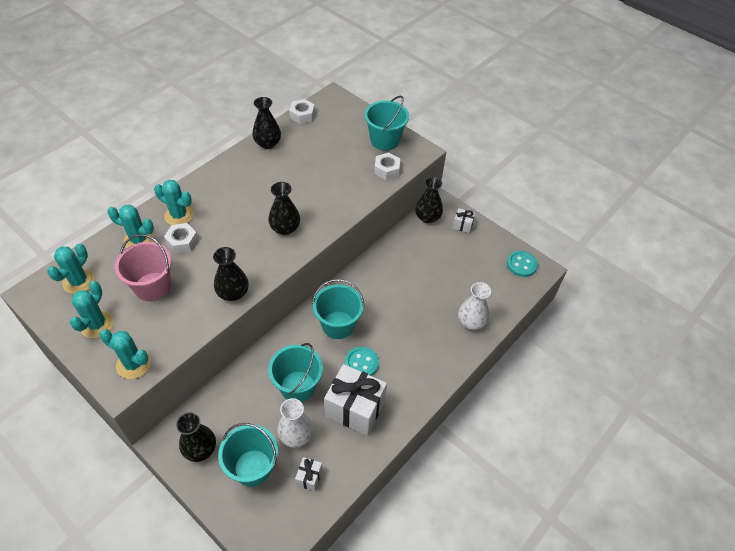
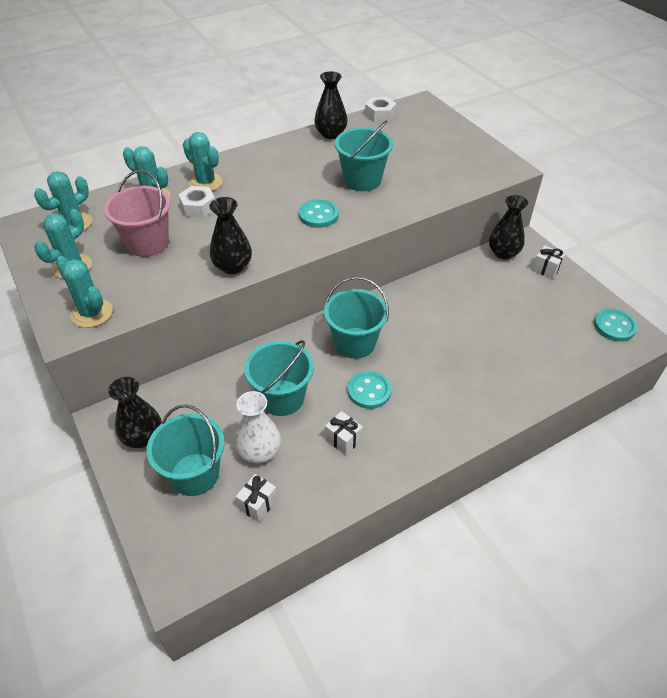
camera: 20 degrees right, 5 degrees down
black vase [268,182,300,235] -> turquoise button [299,199,339,228]
white gift [324,364,387,436] -> white gift [325,411,363,455], size x0.45
turquoise bucket [364,96,409,151] -> turquoise bucket moved to [335,120,393,191]
white nut [374,153,400,180] -> none
white vase [458,282,491,330] -> none

